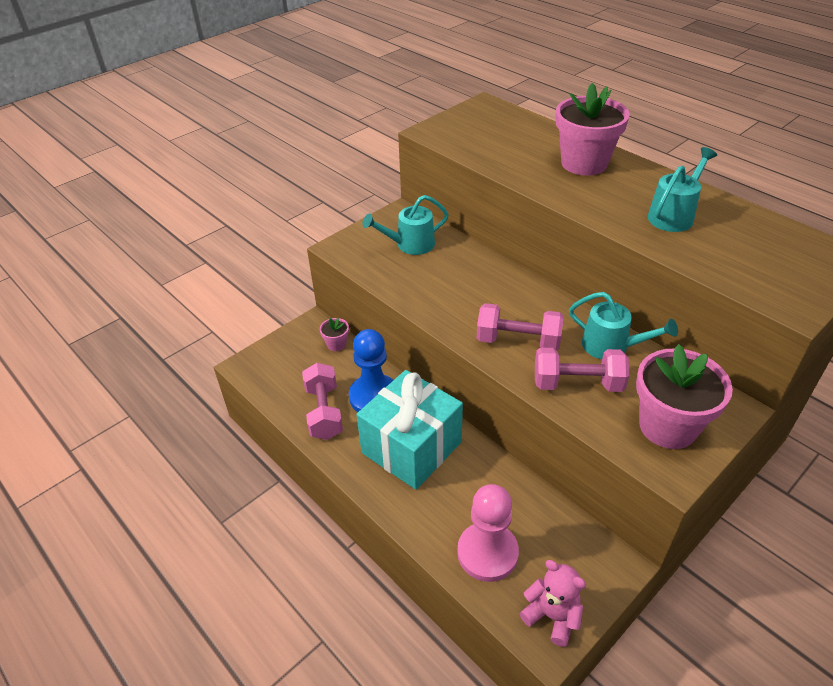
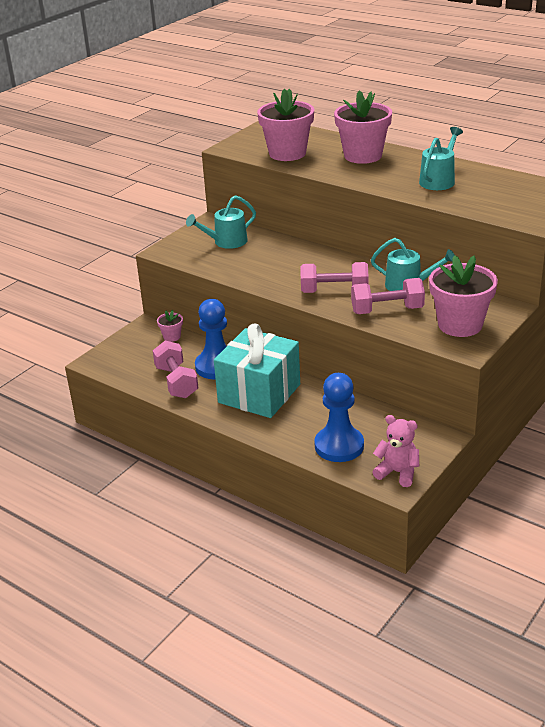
camera: 10 degrees left, 10 degrees down
pink pawn [457,484,519,582] -> blue pawn [314,373,364,462]
none -> pink flower pot [257,89,314,161]

